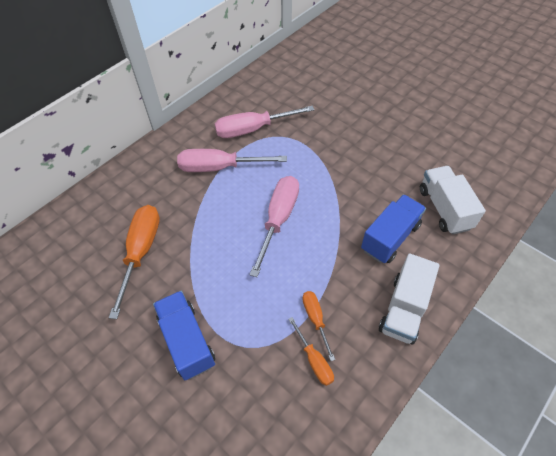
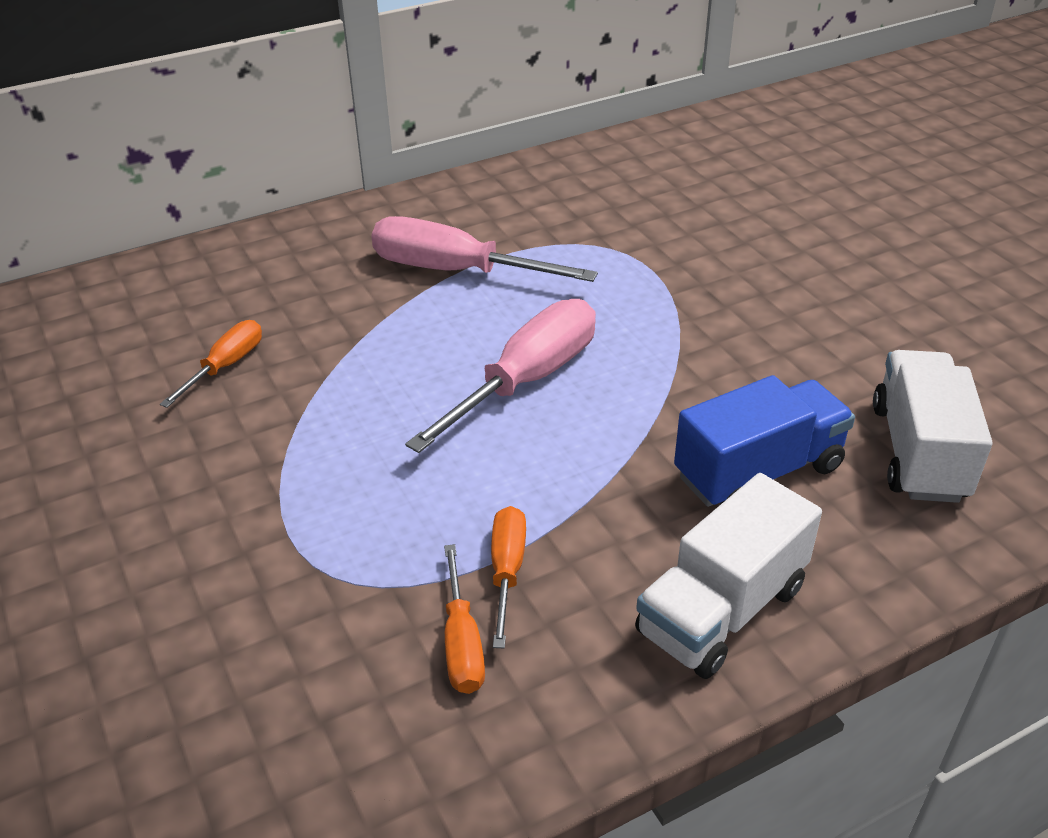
camera: 20 degrees right, 15 degrees down
orange screwdriver [109,205,160,319] -> orange screwdriver [160,320,262,408], size x0.54
blue truck [153,291,215,380] -> none
pink screwdriver [214,106,315,138] -> none

